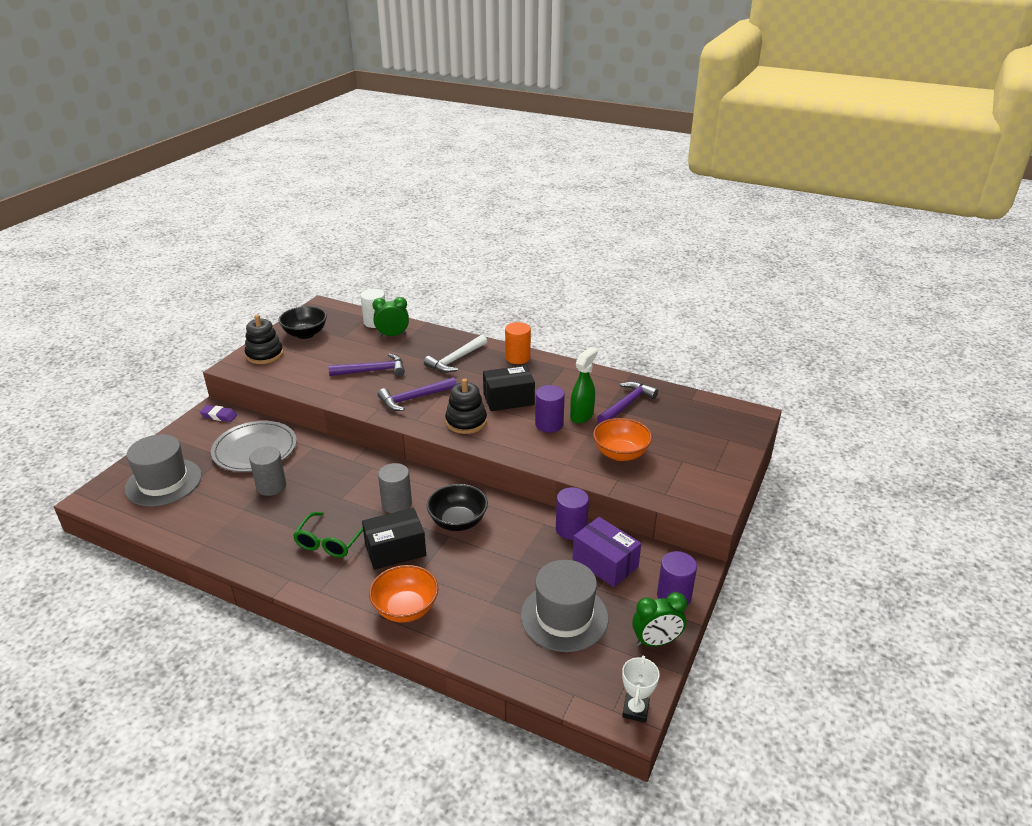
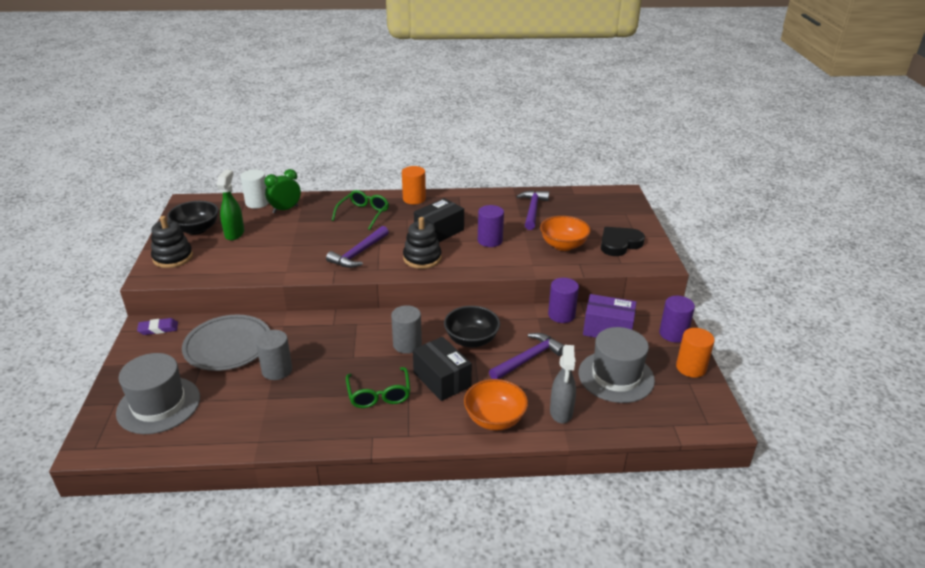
camera: 30 degrees left, 0 degrees up
purple hammer [328,353,405,376] -> purple hammer moved to [489,333,564,379]
black box [362,508,426,570] -> black box turned 75 degrees counterclockwise [413,337,472,401]
white hammer [424,335,487,373] -> green glasses [332,190,389,230]
green spray bottle [570,347,598,423] -> green spray bottle moved to [217,170,244,240]
white trophy [622,656,659,723] -> none
green clock [632,592,687,646] -> orange cylinder [676,328,715,378]
none -> grey spray bottle [550,345,576,423]
none -> black heart [601,227,645,256]

